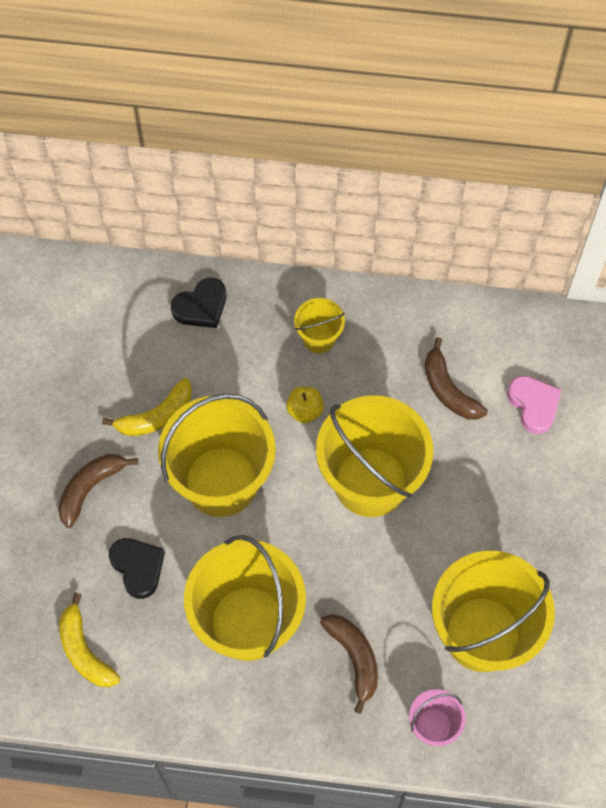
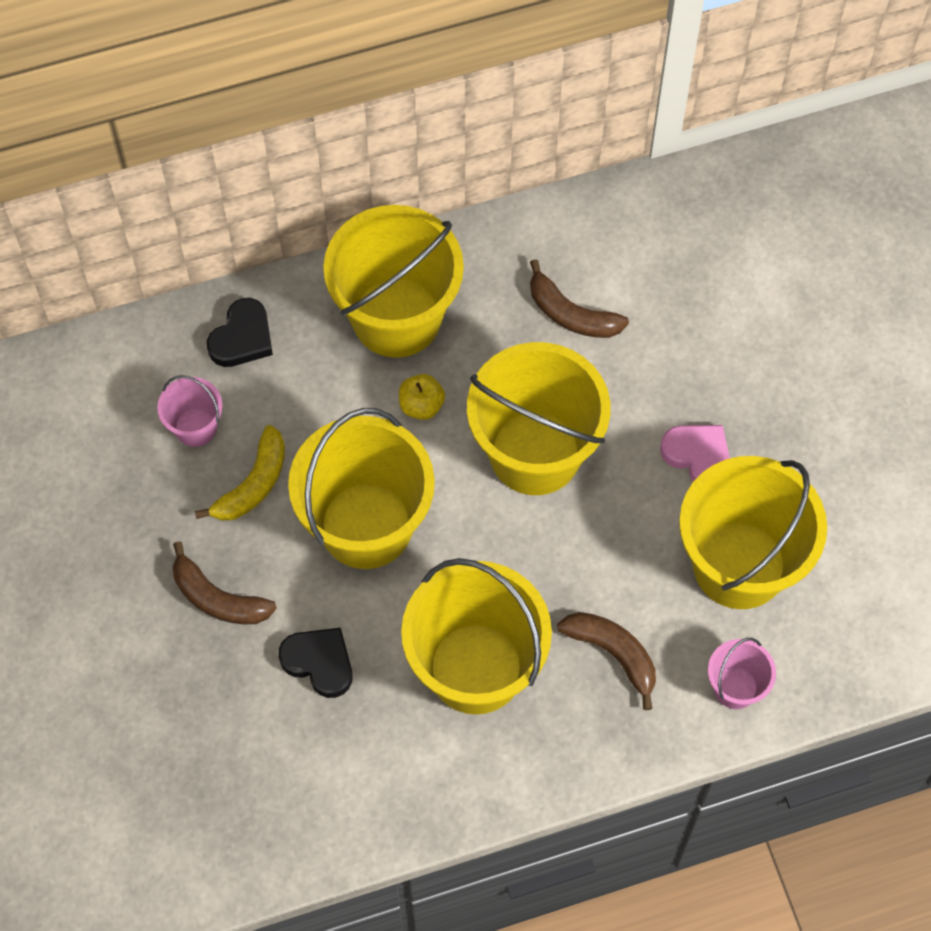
camera: 25 degrees left, 0 degrees up
brown banana [58,454,138,528] -> brown banana turned 75 degrees counterclockwise [173,541,277,624]
yellow banana [59,593,120,687] -> none
yellow bucket [294,298,345,353] -> yellow bucket [323,205,464,358], size x2.15
pink heart [507,376,562,434] -> pink heart moved to [660,425,730,482]
none -> pink bucket [157,375,223,447]

